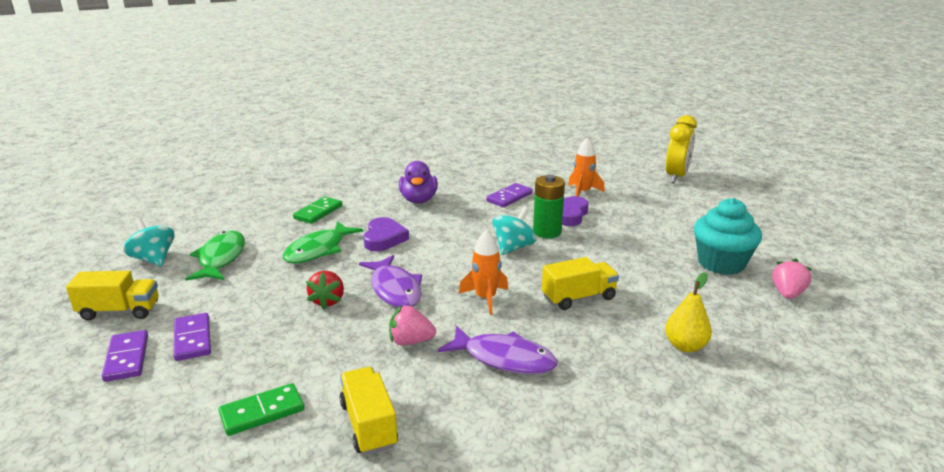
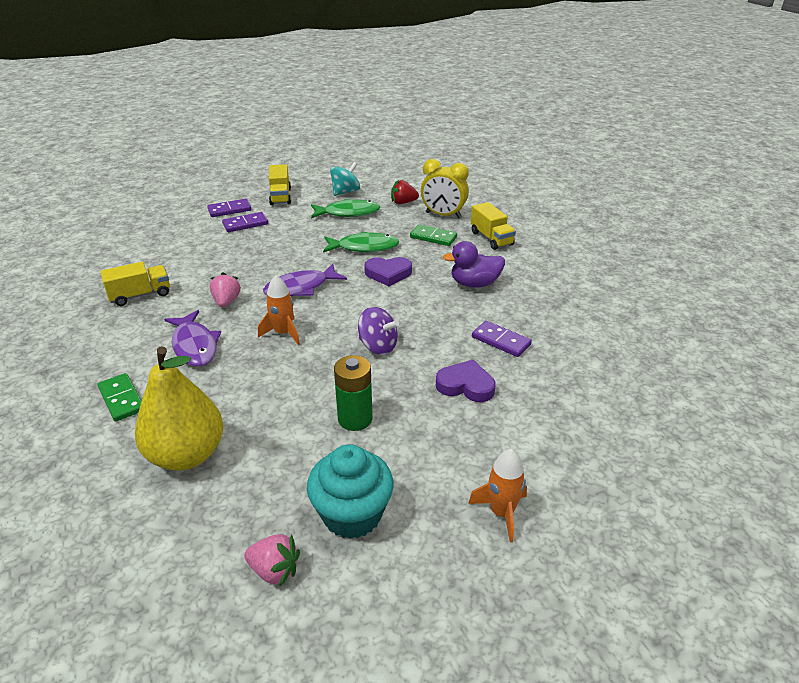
camera: 85 degrees right, 10 degrees up
green domino [218,383,304,436] -> green domino moved to [98,373,142,422]
green fish [283,221,363,263] -> green fish turned 150 degrees clockwise [323,231,399,253]
red strawberry [306,271,344,310] -> red strawberry moved to [391,180,419,204]
purple fish [437,326,557,374] -> purple fish turned 45 degrees counterclockwise [164,310,221,367]
turquoise spinning top [492,207,536,255] -> purple spinning top [358,307,399,355]
green battery [533,174,565,238] -> green battery moved to [334,355,373,431]
yellow truck [542,257,619,310] -> yellow truck moved to [471,202,516,250]
orange rocket [568,137,605,197] -> orange rocket moved to [468,449,527,542]
yellow pear [665,272,712,352] -> yellow pear [135,346,223,471], size x1.89
yellow clock [666,115,697,183] -> yellow clock moved to [421,159,469,218]

